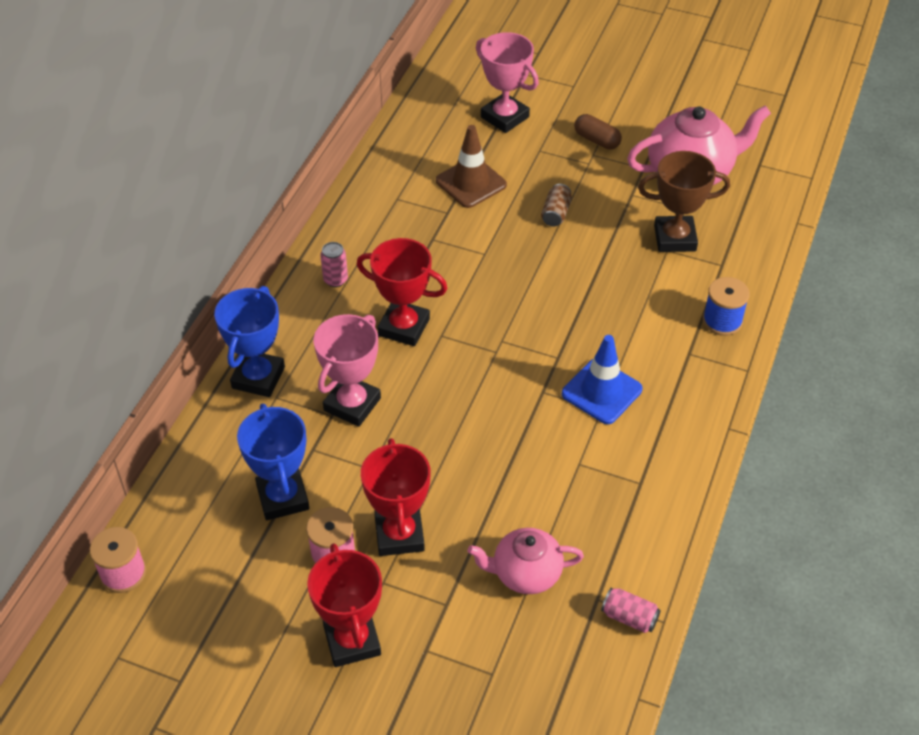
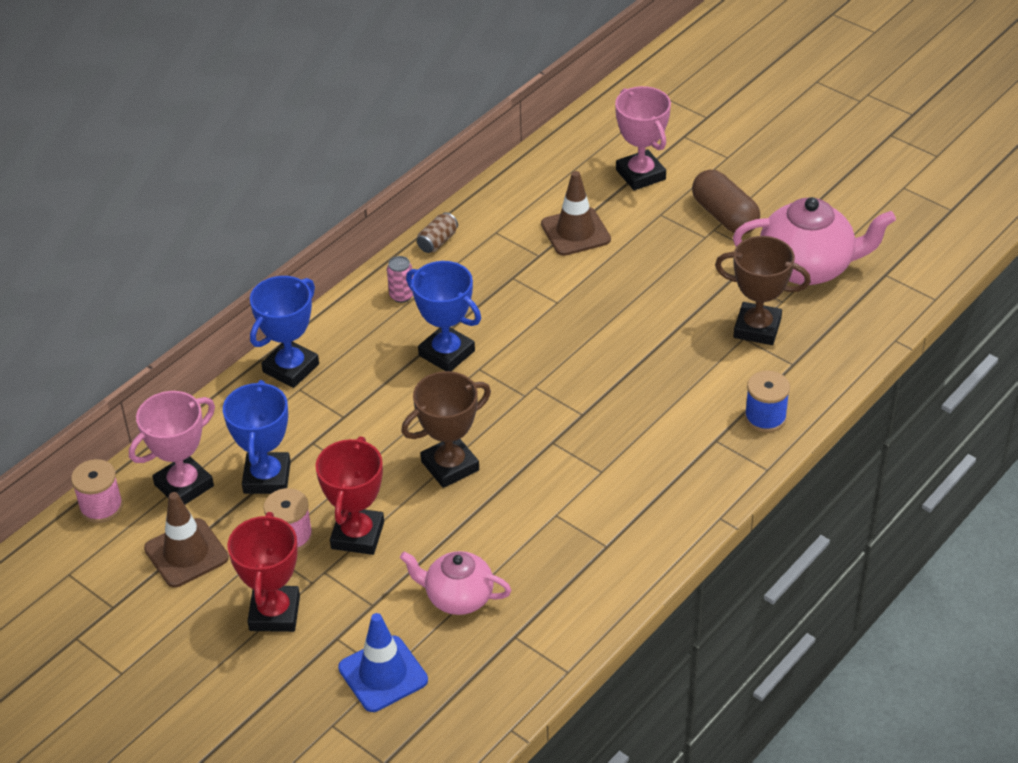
camera: 20 degrees right, 5 degrees down
pink trophy [314,314,381,427] -> pink trophy moved to [129,391,215,504]
red trophy [357,238,448,346] -> blue trophy [406,261,481,371]
brown can [541,184,572,226] -> brown can moved to [417,212,458,253]
blue traffic cone [562,335,643,424] -> blue traffic cone moved to [338,613,428,712]
brown capsule [574,114,622,150] -> brown capsule [692,170,760,234], size x1.56
pink can [601,588,661,633] -> none
none -> brown traffic cone [144,492,229,587]
none -> brown trophy [401,371,491,488]

